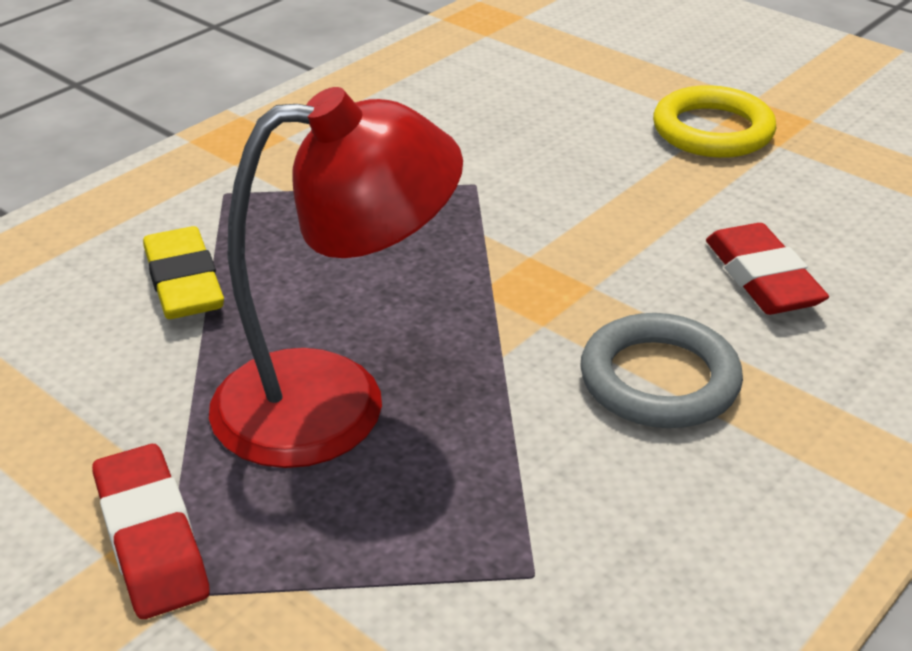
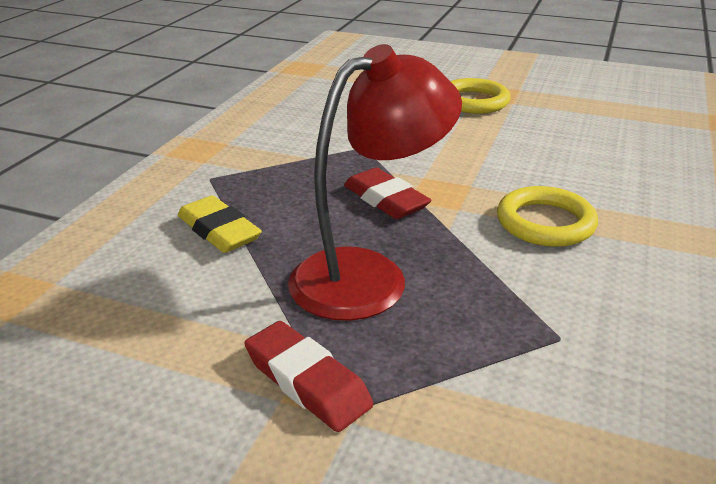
camera: 20 degrees left, 5 degrees down
grey ring [580,313,743,428] -> yellow ring [497,186,598,247]
red eraser [706,223,829,315] -> red eraser moved to [344,167,431,219]

